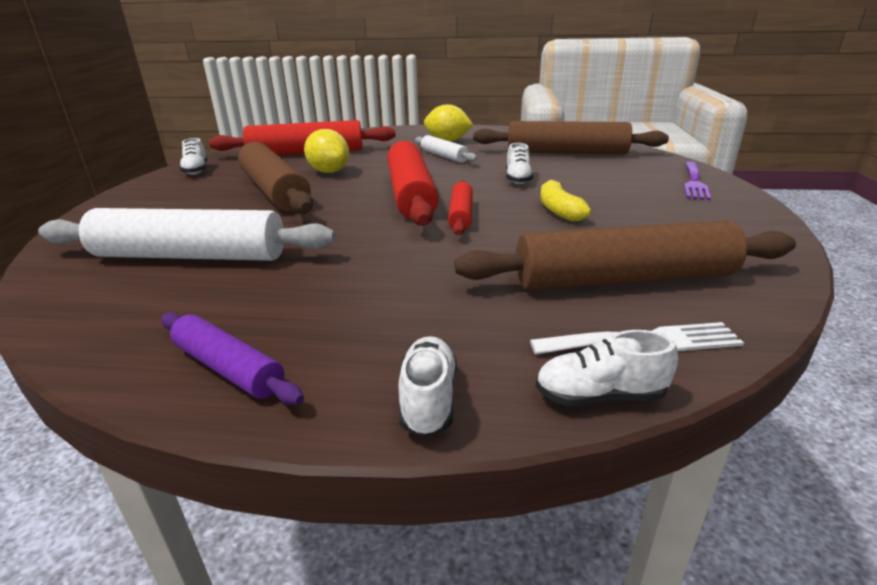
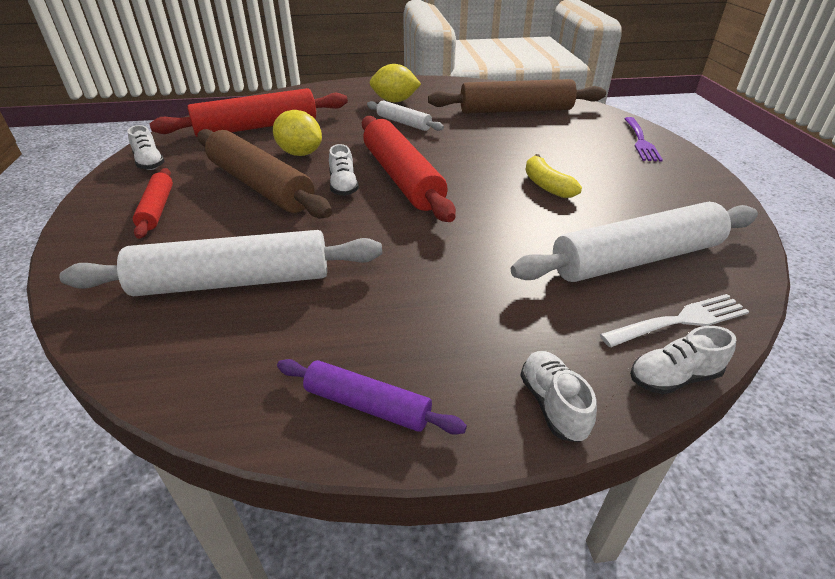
camera: 15 degrees left, 10 degrees up
red rolling pin [448,181,473,235] -> red rolling pin moved to [133,168,173,239]
brown rolling pin [454,220,796,290] -> white rolling pin [511,202,758,282]
white shoe [506,143,533,184] -> white shoe moved to [329,144,359,196]

